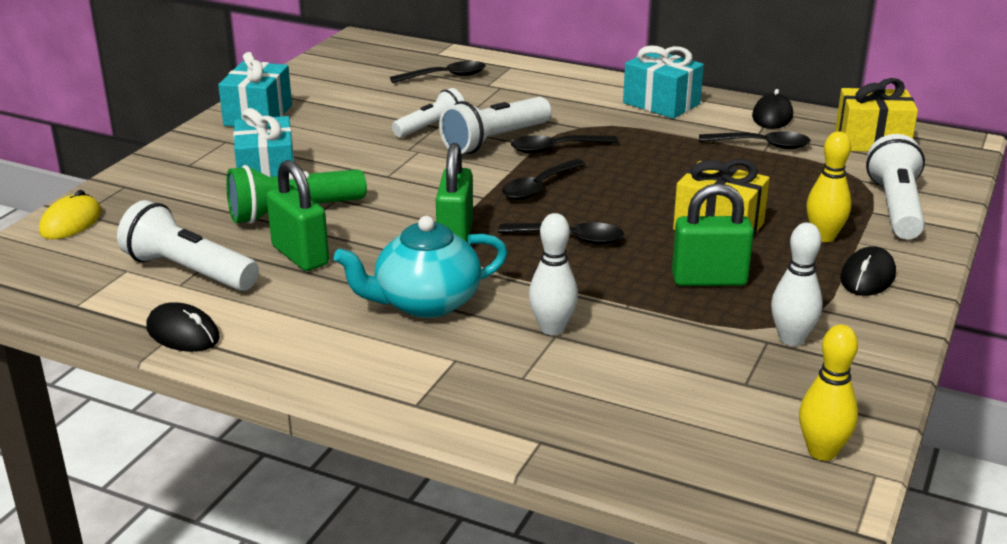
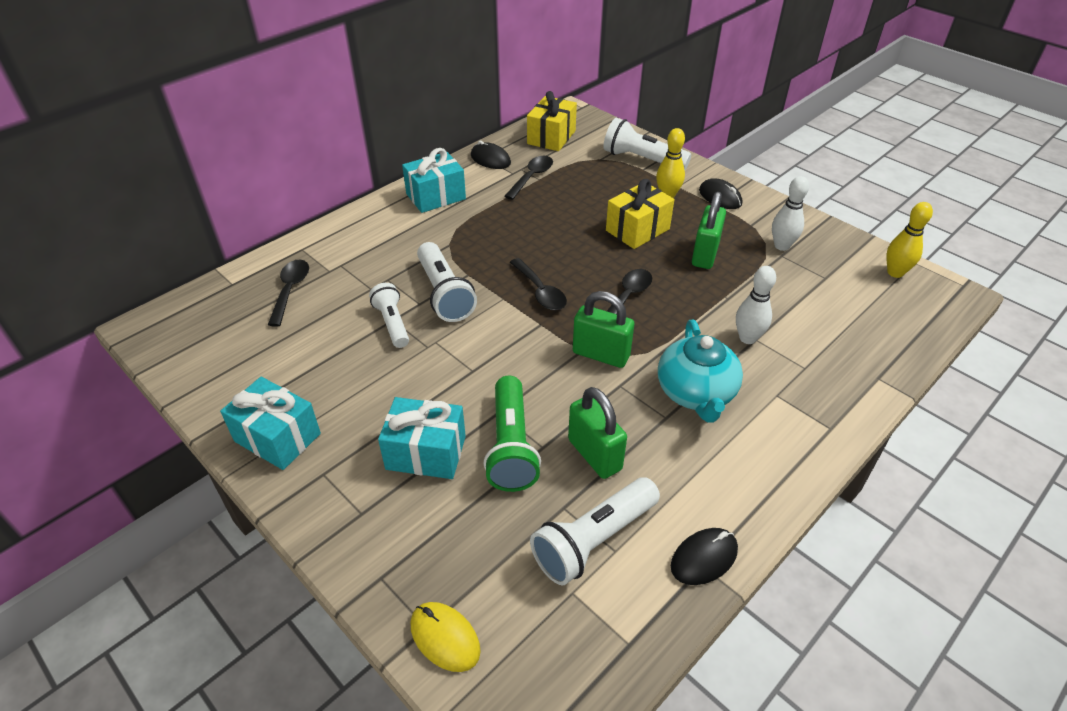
camera: 70 degrees left, 15 degrees up
green padlock [266,160,329,271] -> green padlock turned 75 degrees clockwise [568,387,627,479]
black spoon [511,135,619,154] -> none

